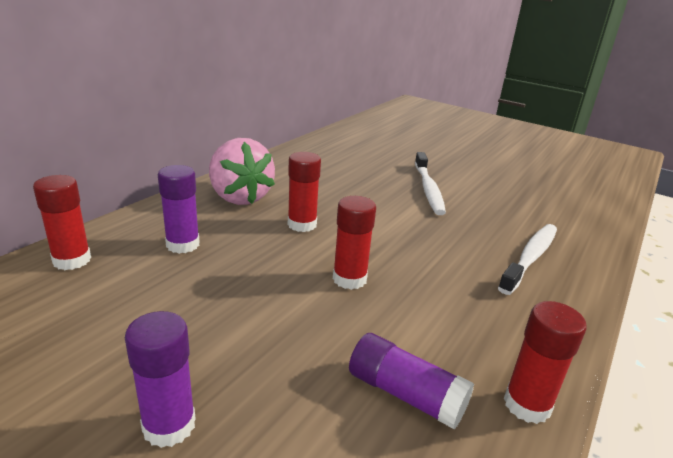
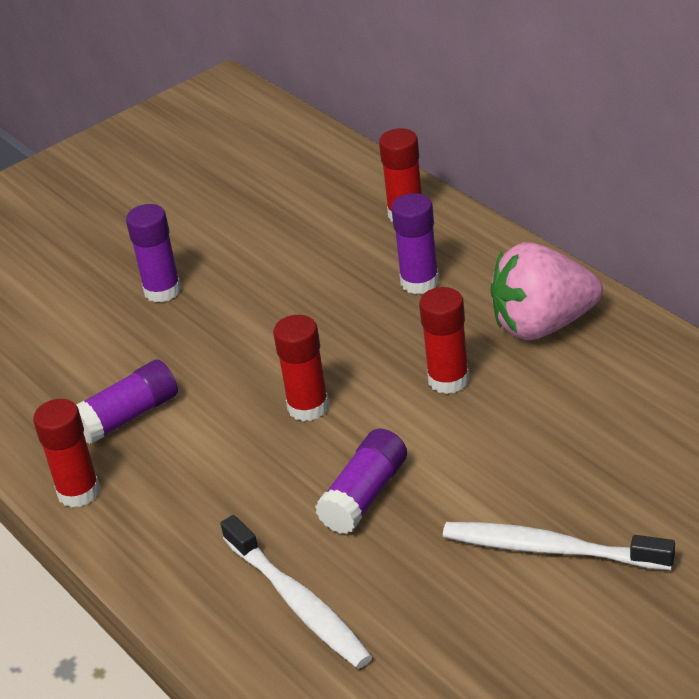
camera: 115 degrees right, 10 degrees up
none -> purple glue stick [315,428,407,534]

